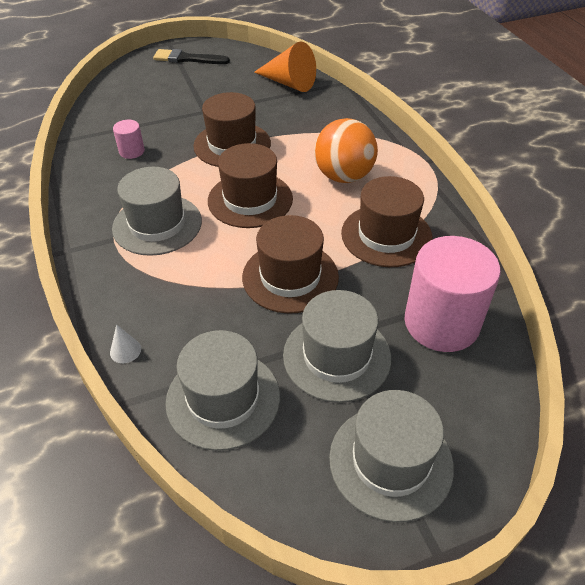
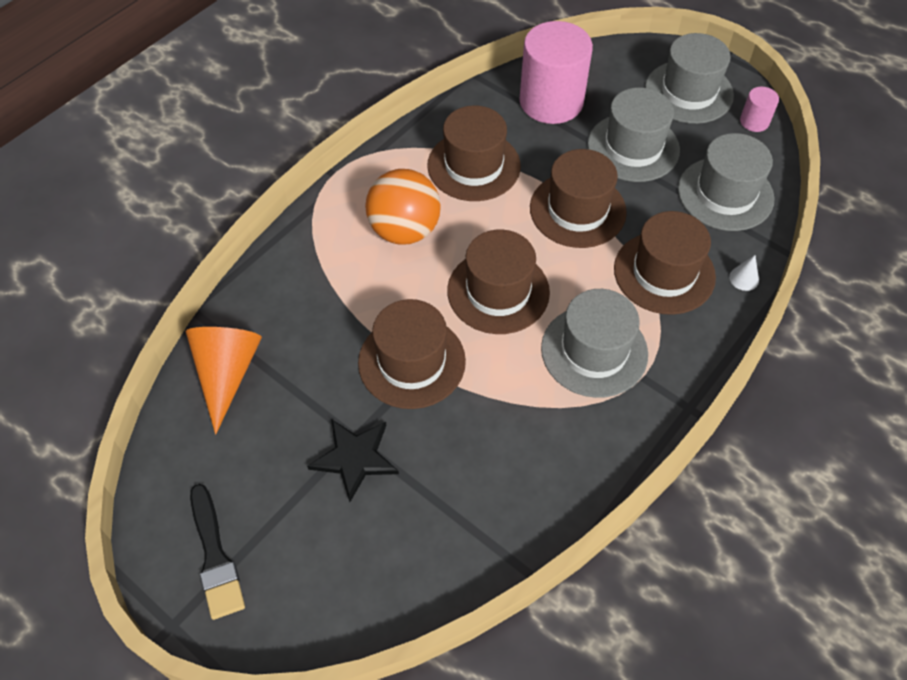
camera: 120 degrees left, 10 degrees up
pink cylinder [113,120,145,159] -> pink cylinder moved to [740,87,779,132]
none -> black star [307,419,399,502]
none -> brown hat [614,211,716,315]

